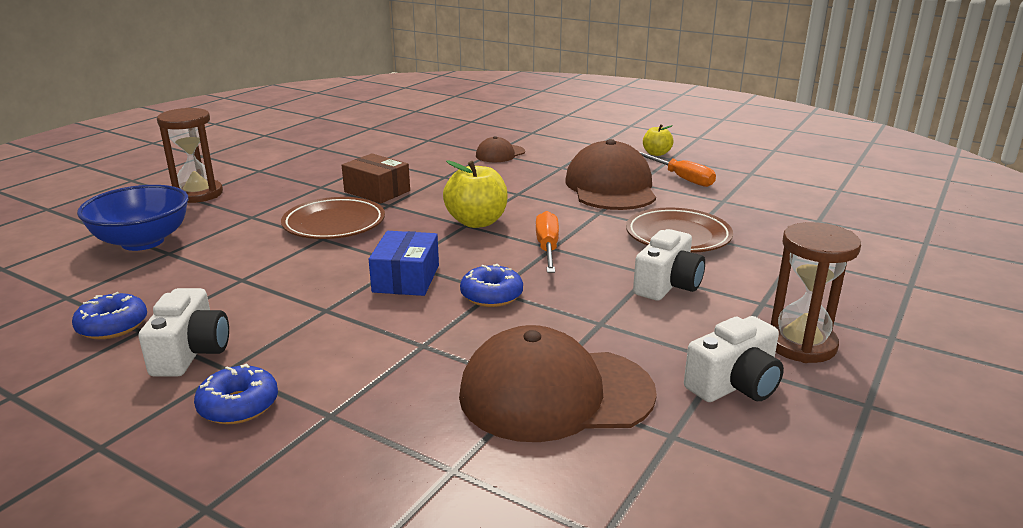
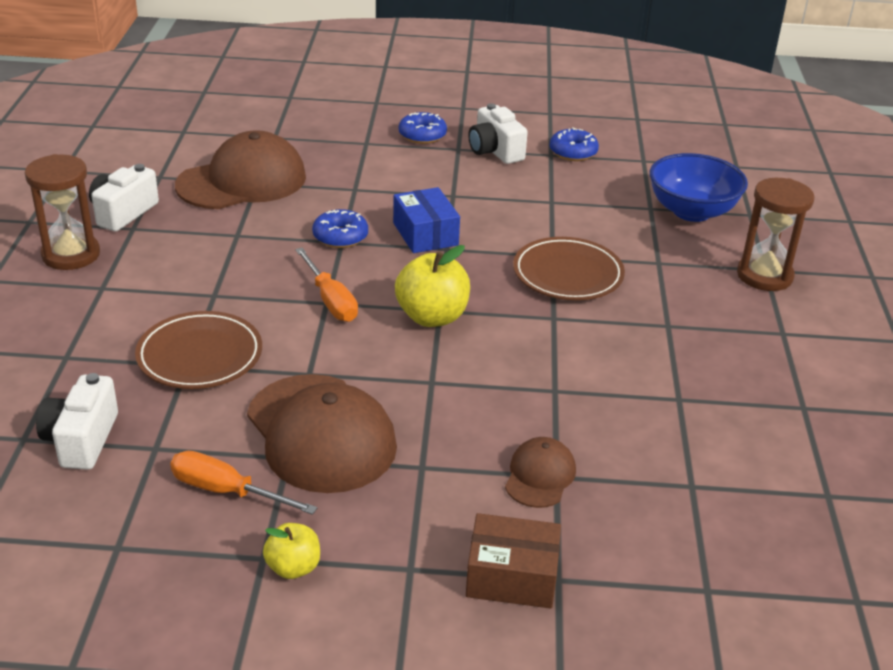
camera: 150 degrees right, 10 degrees up
brown box [342,154,410,203] -> brown box moved to [466,513,561,608]
white camera [633,229,705,301] -> white camera moved to [36,373,118,470]

